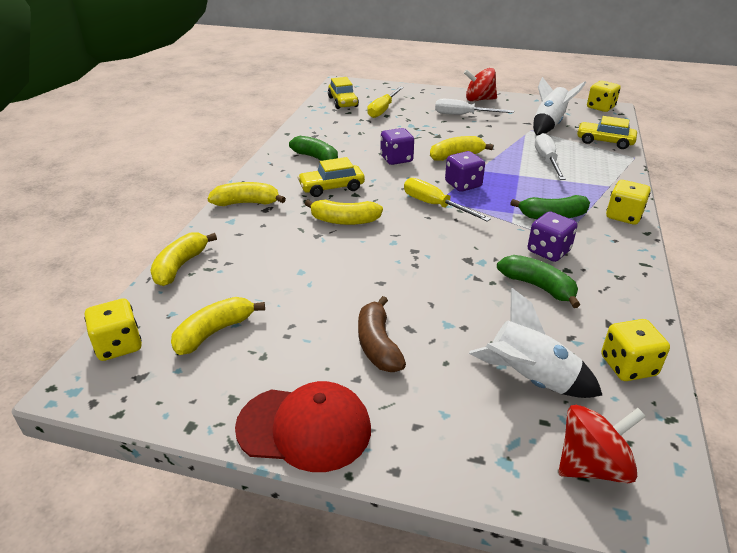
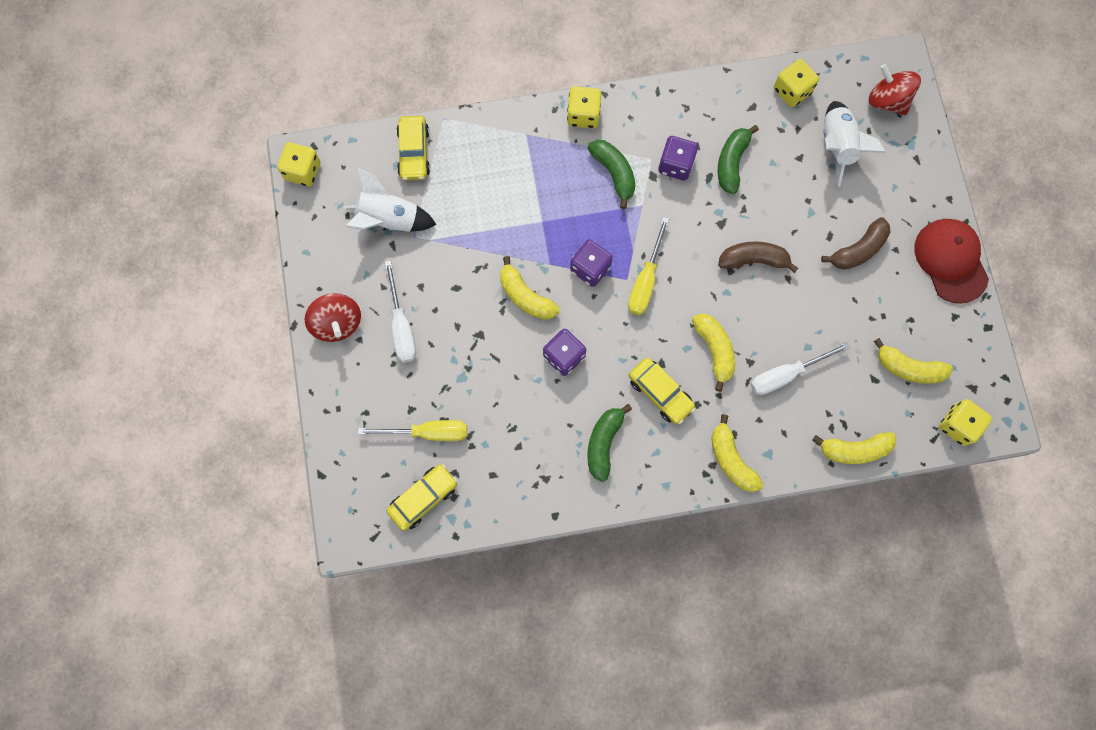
camera: 115 degrees left, 40 degrees up
white screwdriver [535,133,566,180] -> white screwdriver moved to [751,342,850,395]
none -> brown banana [718,241,798,273]

